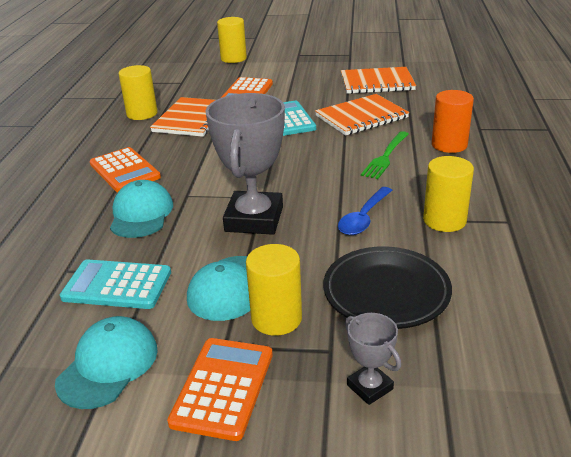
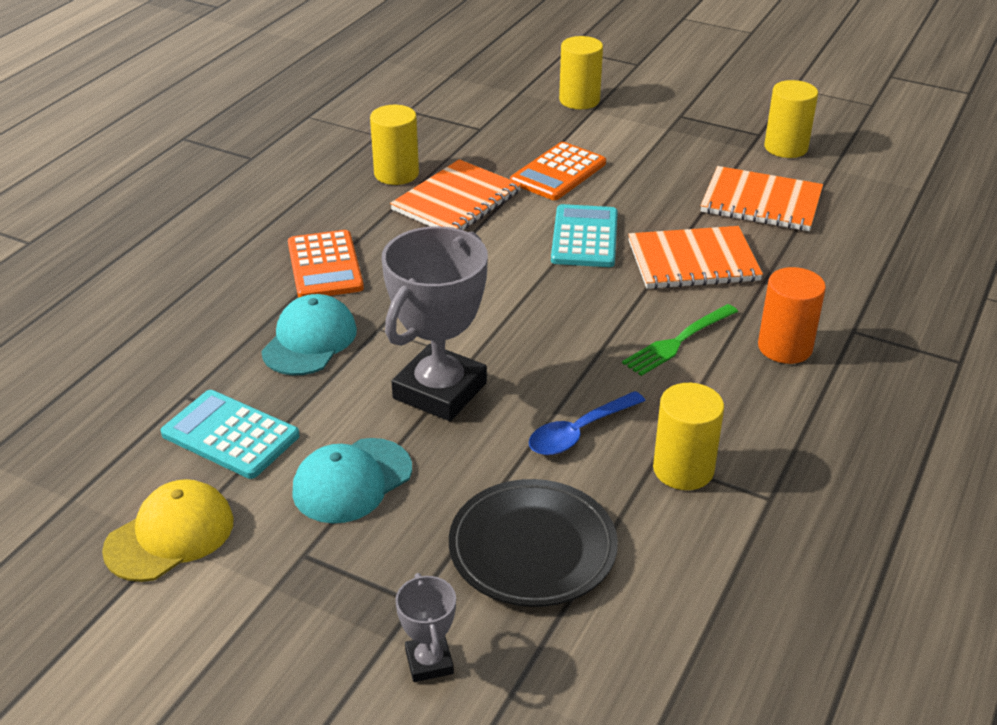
camera: 20 degrees right, 5 degrees up
turquoise cap [55,316,158,409] -> yellow cap [102,479,234,582]
orange calculator [167,338,273,441] -> none
yellow cylinder [246,244,302,336] -> yellow cylinder moved to [764,80,818,158]

